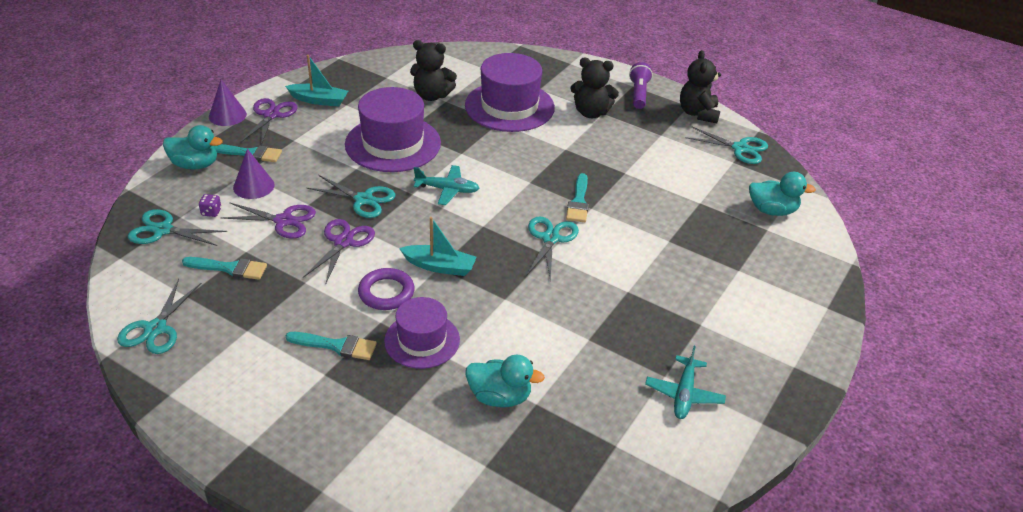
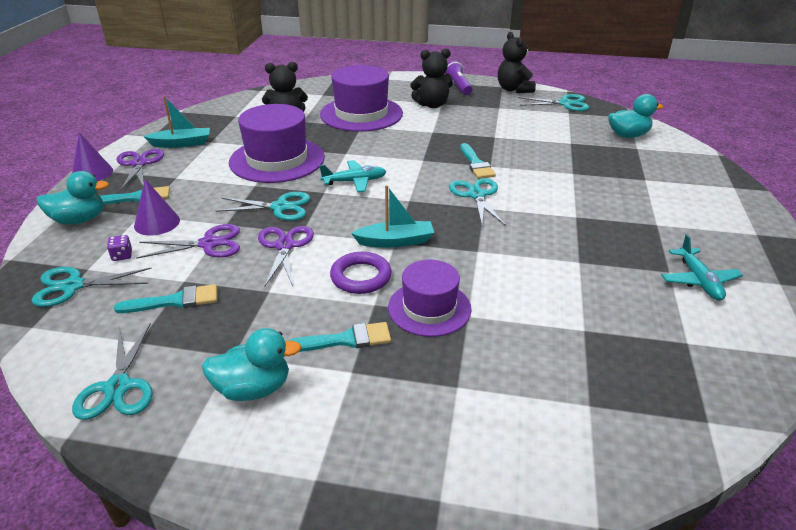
camera: 20 degrees left, 5 degrees down
turquoise duck [466,355,545,407] -> turquoise duck moved to [202,328,301,401]

